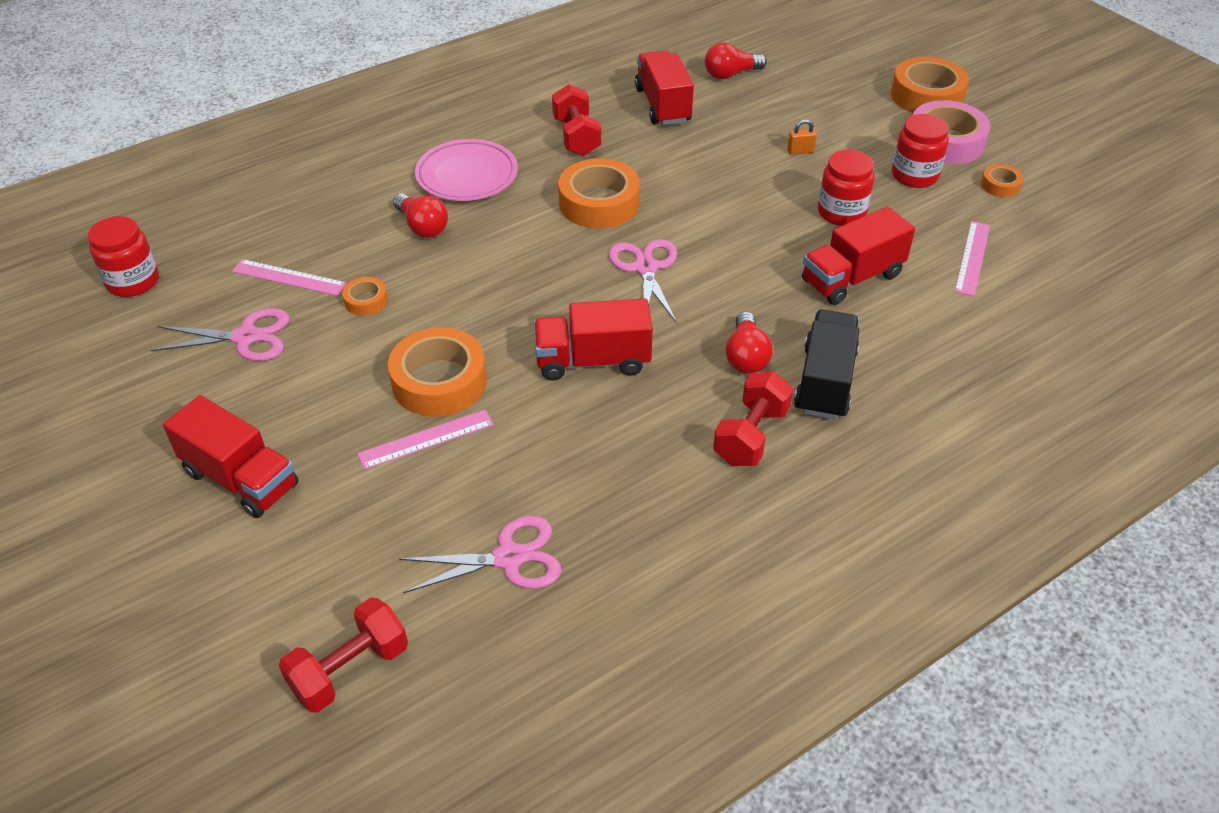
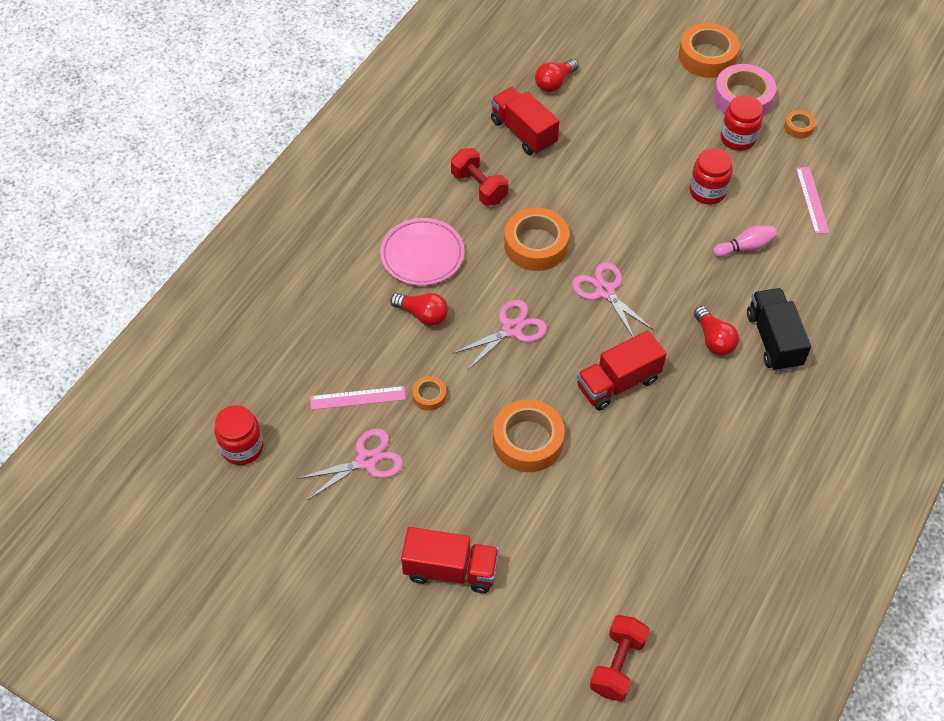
camera: 25 degrees left, 10 degrees up
pink ruler [358,410,494,470] -> none
pink scissors [399,516,562,593] -> pink scissors moved to [452,300,547,371]
red dumbbell [713,372,793,466] -> none
orange padlock [787,119,817,155] -> none
red truck [802,207,915,305] -> pink bowling pin [713,226,777,257]

